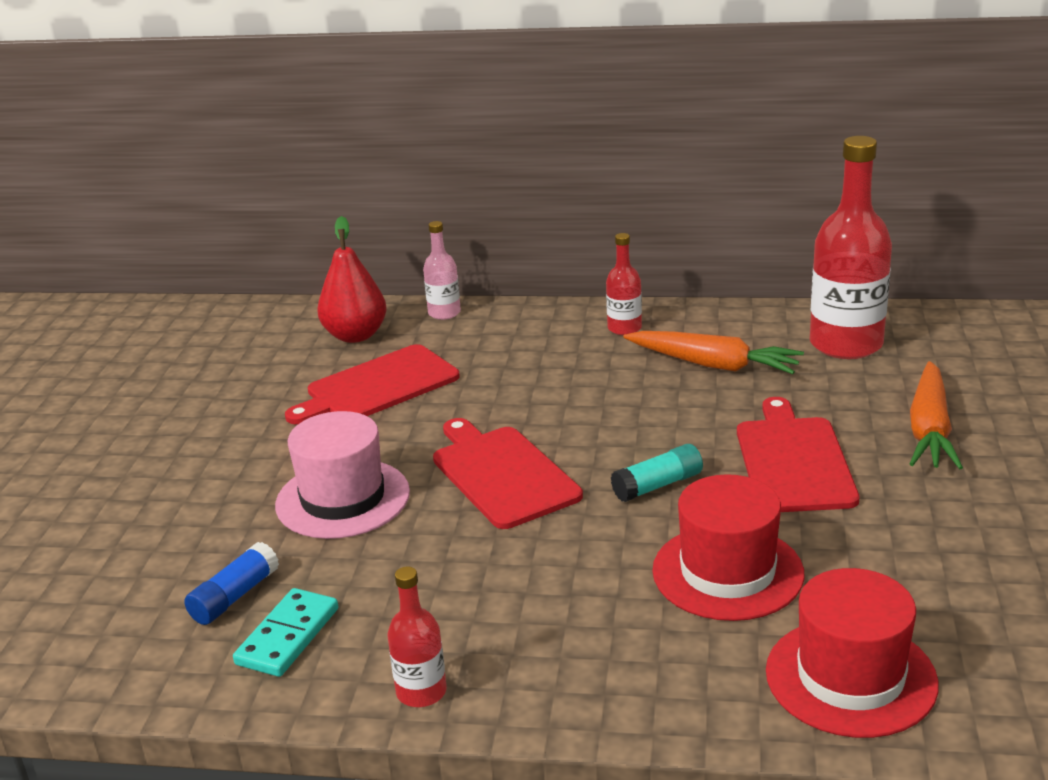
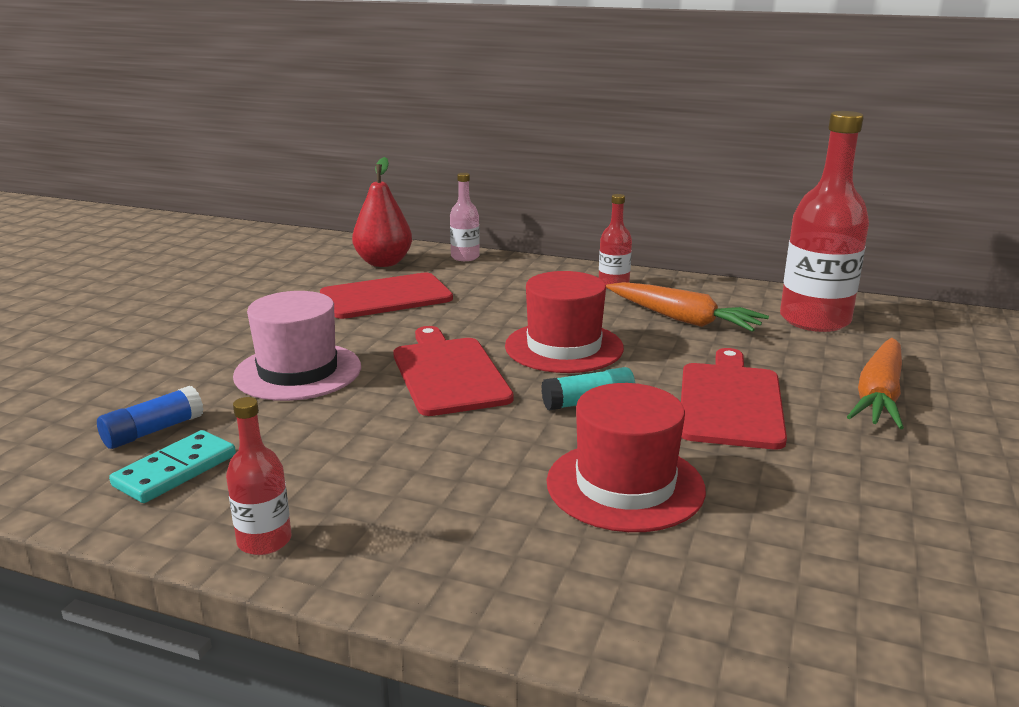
camera: 10 degrees right, 5 degrees down
red hat [766,568,939,738] -> red hat moved to [505,271,624,373]

